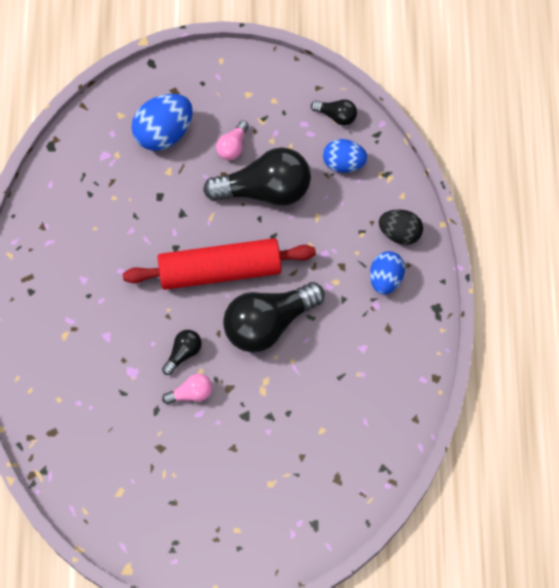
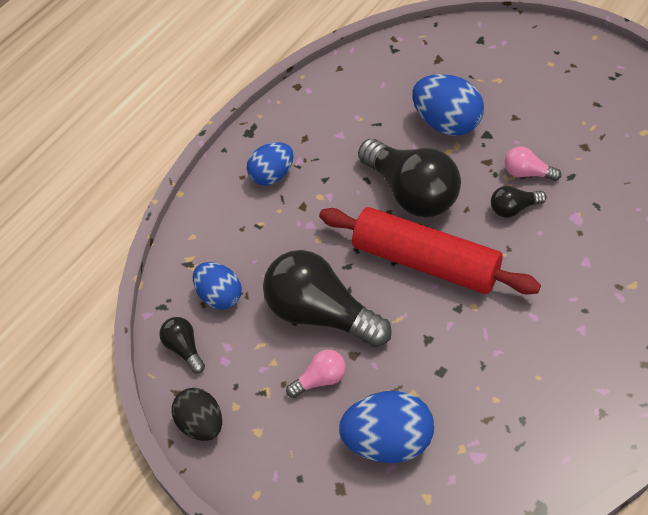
camera: 140 degrees left, 15 degrees down
black light bulb [223,282,325,353] -> black light bulb turned 45 degrees clockwise [358,139,461,217]
black egg [379,209,423,245] -> black egg moved to [172,388,222,441]
none -> blue egg [412,74,484,136]

